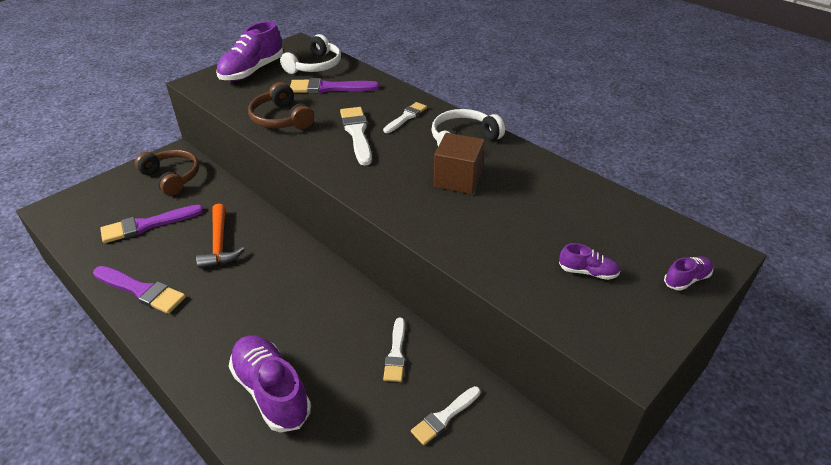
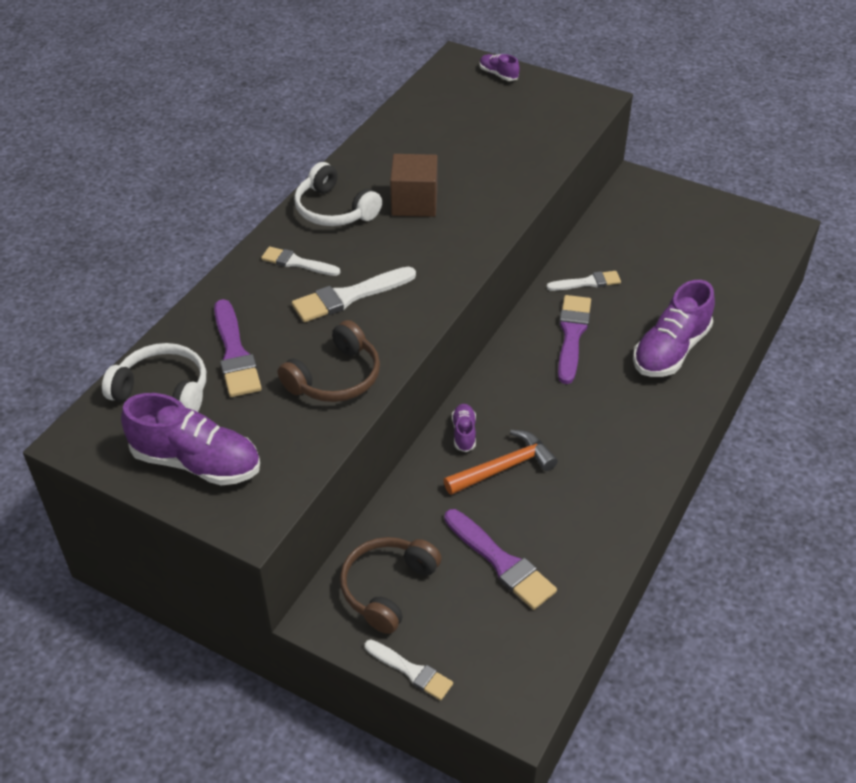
camera: 105 degrees left, 5 degrees up
purple brush [93,266,186,314] -> purple brush moved to [558,295,591,384]
white brush [411,386,481,445] -> white brush moved to [365,640,453,700]
purple shoe [559,243,620,280] -> purple shoe moved to [452,404,476,452]

